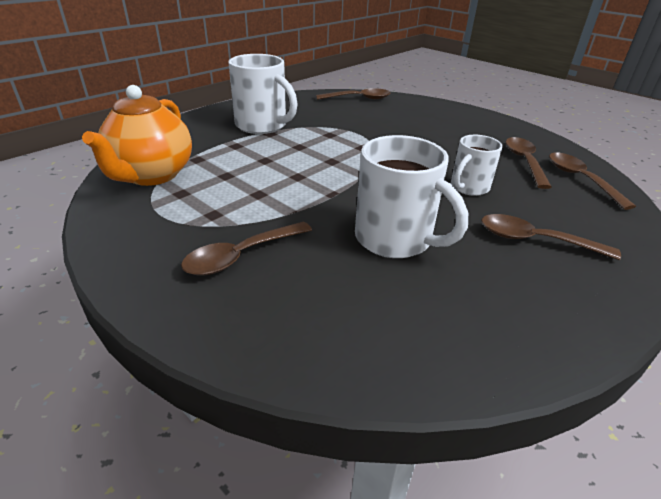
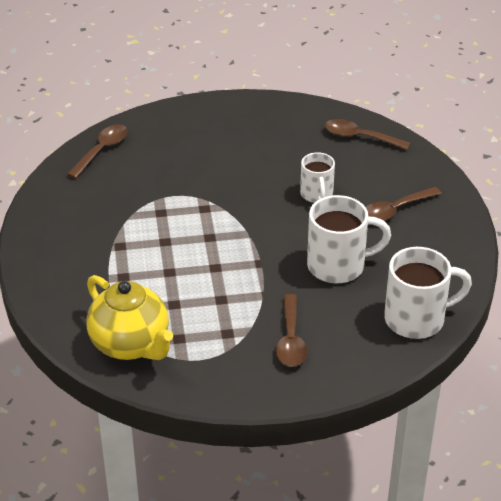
camera: 50 degrees left, 5 degrees up
orange teapot [82,85,192,186] -> yellow teapot [86,275,173,360]
white mug [228,54,298,134] -> white mug moved to [384,247,472,339]
brown spoon [506,137,552,189] -> none

